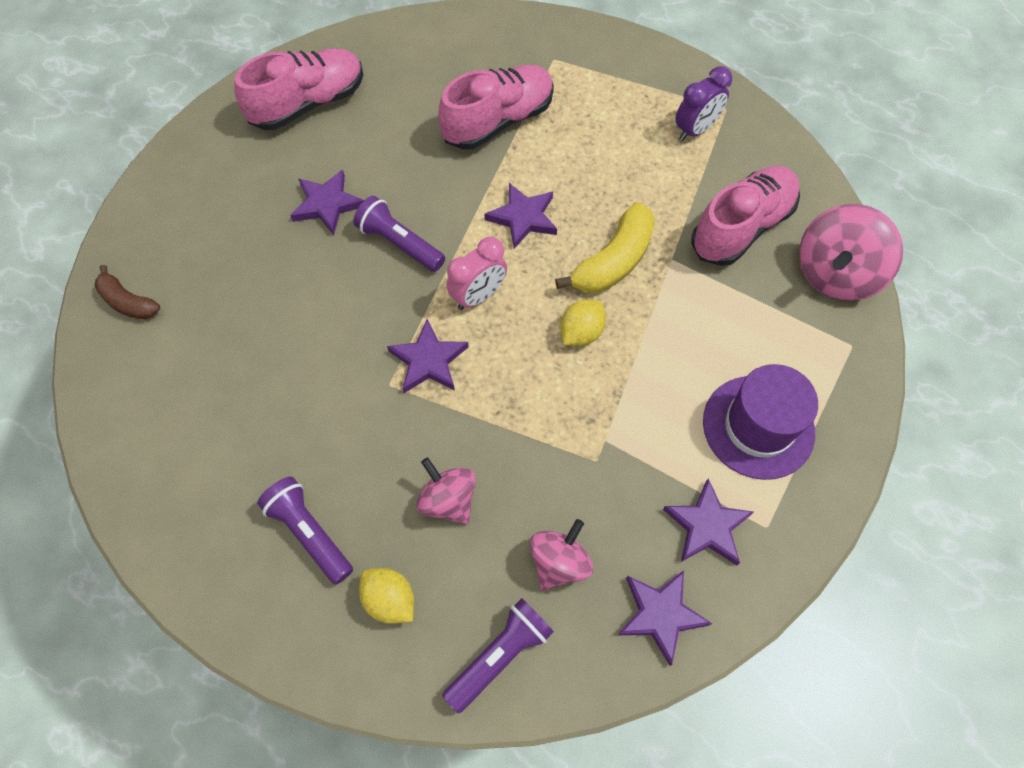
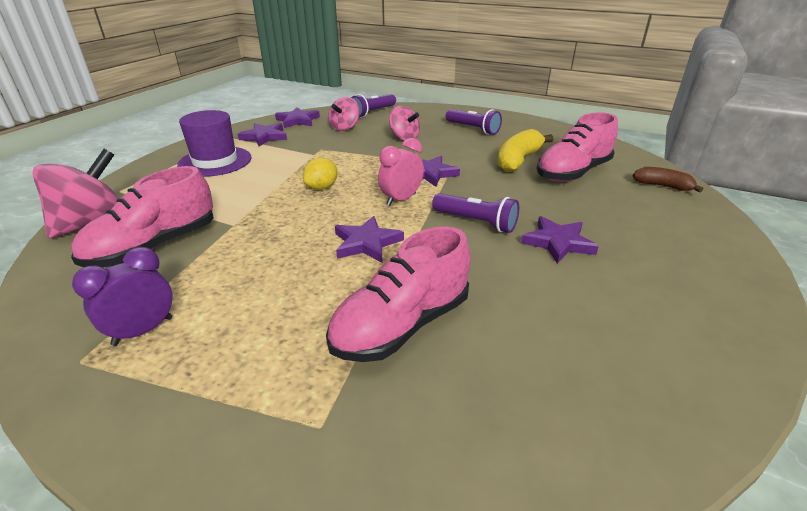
camera: 175 degrees right, 30 degrees down
pink shoe [234,48,363,130] -> pink shoe moved to [536,112,618,182]
yellow lemon [359,568,414,624] -> none
yellow banana [555,202,655,293] -> yellow banana moved to [498,129,554,172]

